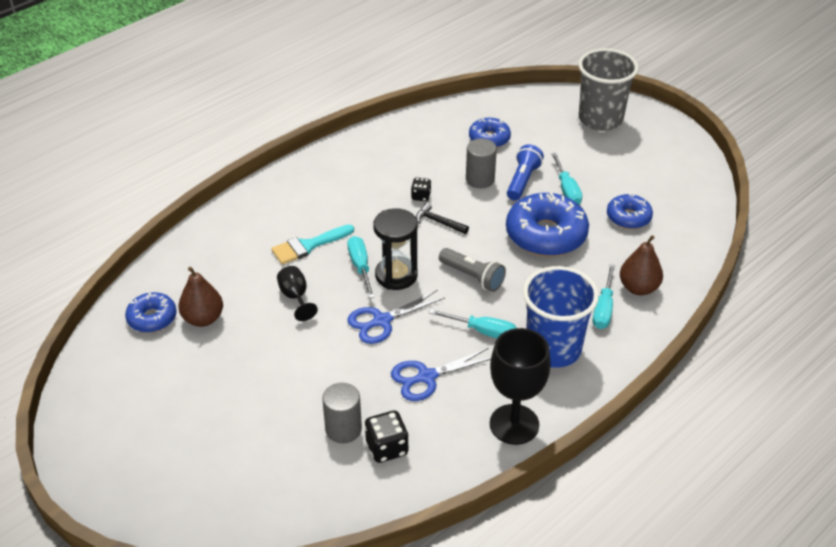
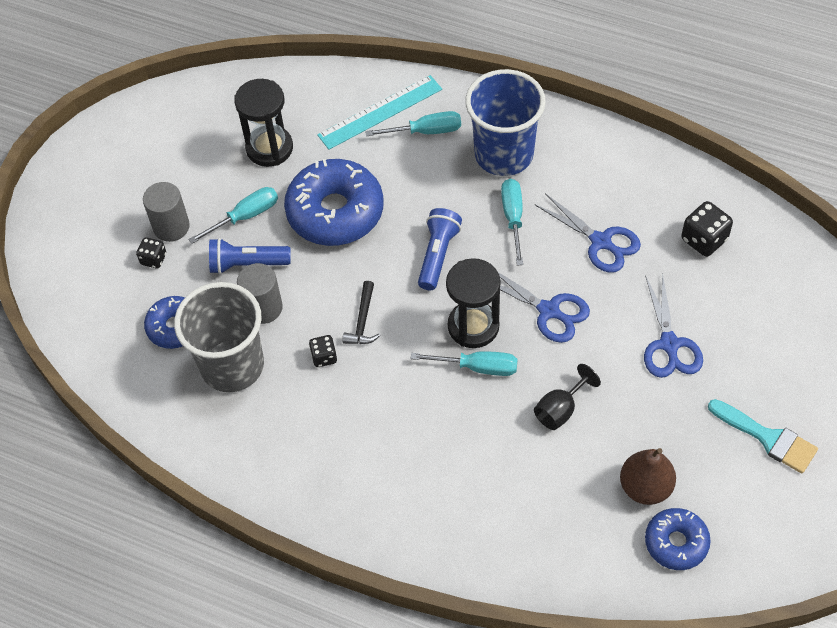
camera: 110 degrees left, 15 degrees up
turquoise brush [271,225,354,264] -> turquoise brush moved to [708,399,818,474]
grey cylinder [322,383,362,443] -> grey cylinder moved to [143,182,190,242]
turquoise screwdriver [347,236,375,298] -> turquoise screwdriver turned 135 degrees counterclockwise [410,351,517,376]
grey flashlight [439,248,506,292] -> blue flashlight [418,208,462,290]
black goblet [490,328,551,445] -> none
grey cup [578,48,639,131] -> grey cup moved to [174,282,264,392]
blue donut [607,193,653,229] -> black hourglass [234,79,293,167]
brown pear [620,235,663,295] -> turquoise ruler [317,75,442,150]
none -> black dice [136,237,166,269]
none -> blue scissors [644,273,703,378]

